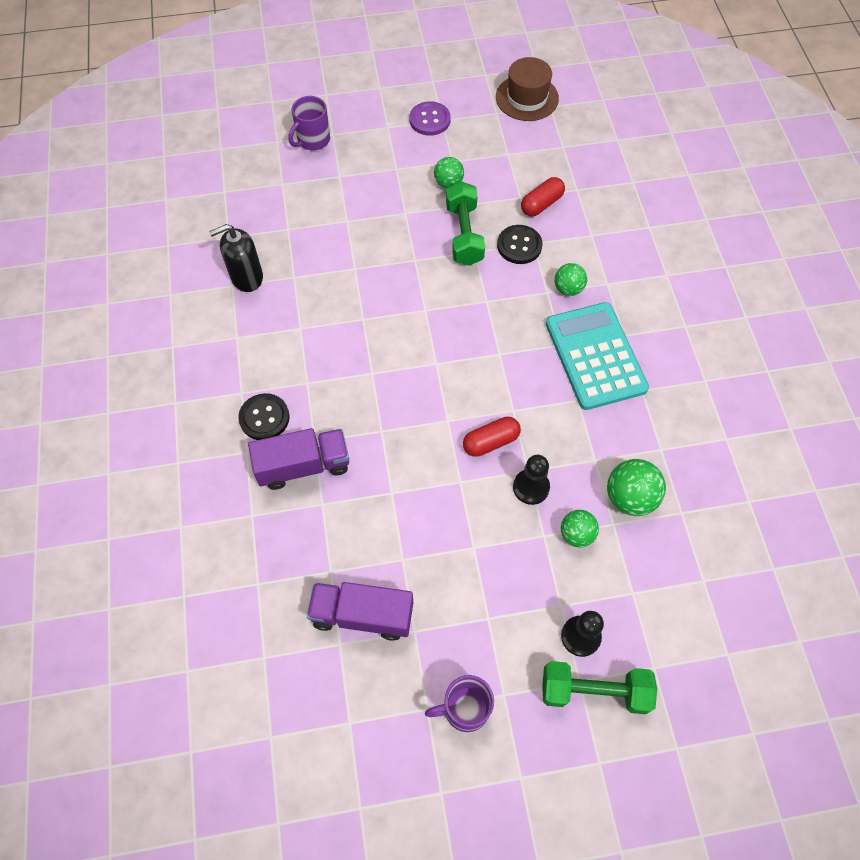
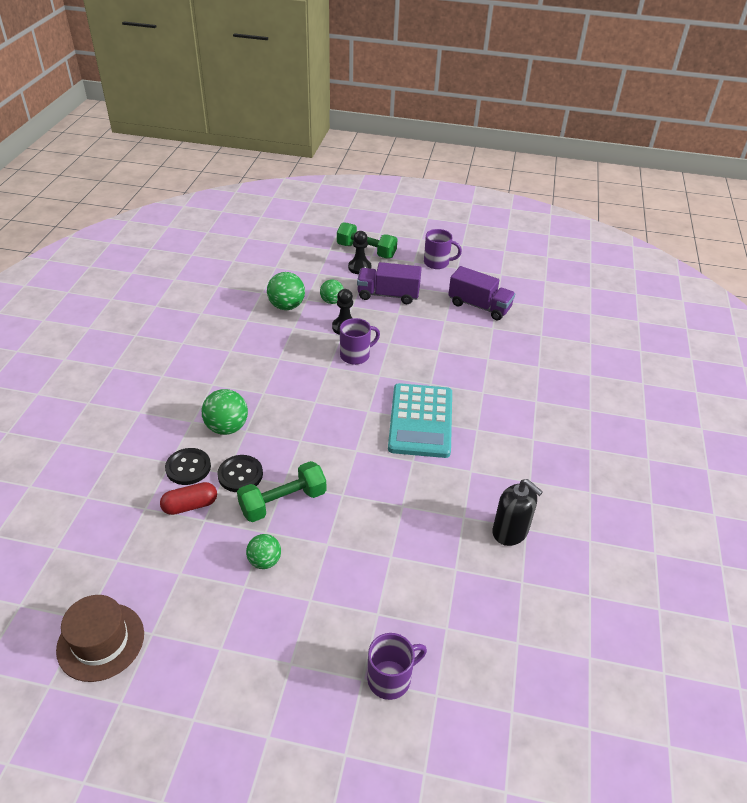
camera: 160 degrees left, 20 degrees down
black soap dispenser [209,224,263,292] -> black soap dispenser turned 45 degrees clockwise [493,479,543,546]
black button [238,393,290,440] -> black button moved to [165,448,211,485]
purple truck [248,428,349,490] -> purple truck moved to [357,262,422,304]
purple button [409,101,451,136] -> none
green dumbbell [446,181,485,266] -> green dumbbell turned 45 degrees clockwise [237,461,326,522]
red capsule [463,417,521,457] -> purple mug [340,318,380,365]
turquoise calculator [546,302,649,410] -> turquoise calculator moved to [388,383,452,458]
green ball [554,263,587,296] -> green ball [202,389,248,435], size x1.54

